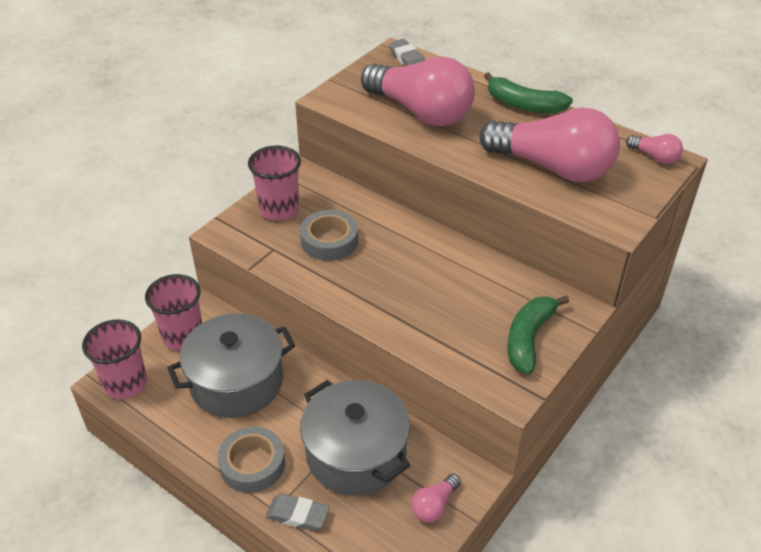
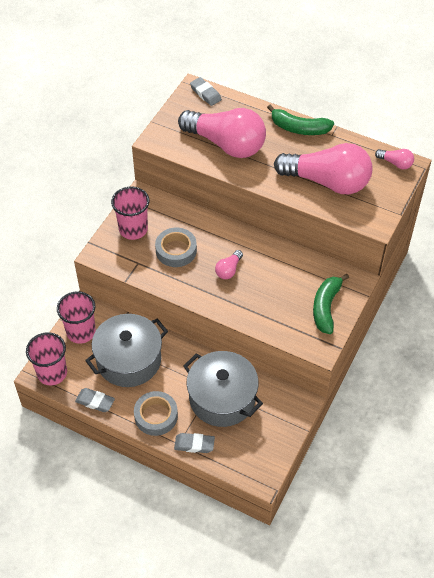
camera: 10 degrees left, 10 degrees up
pink light bulb [411,474,461,522] -> pink light bulb moved to [215,250,243,279]
none -> grey eraser [75,388,115,412]

